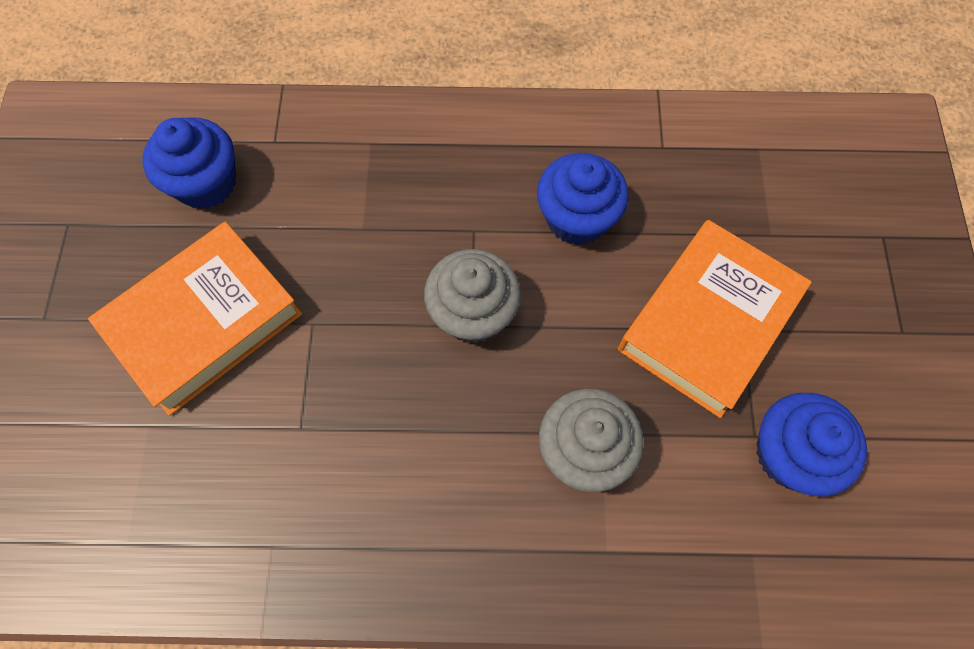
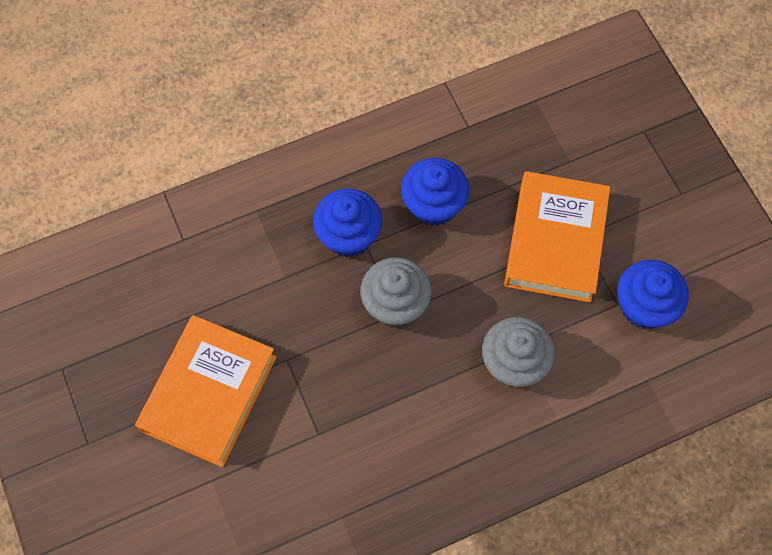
camera: 25 degrees left, 0 degrees up
blue cupcake [143,117,236,209] -> blue cupcake moved to [313,188,382,257]

